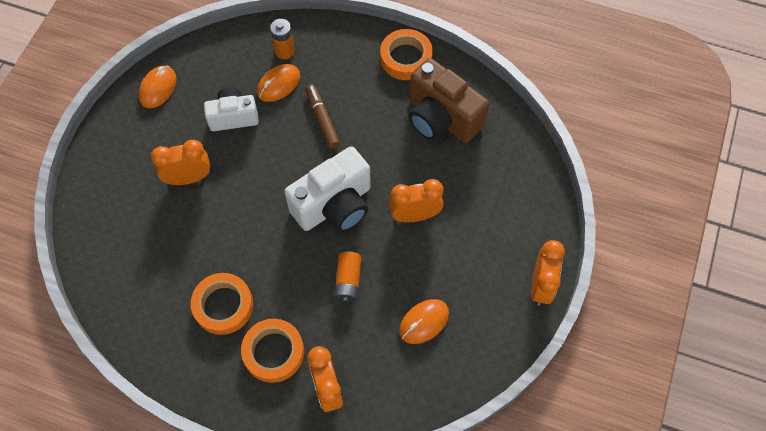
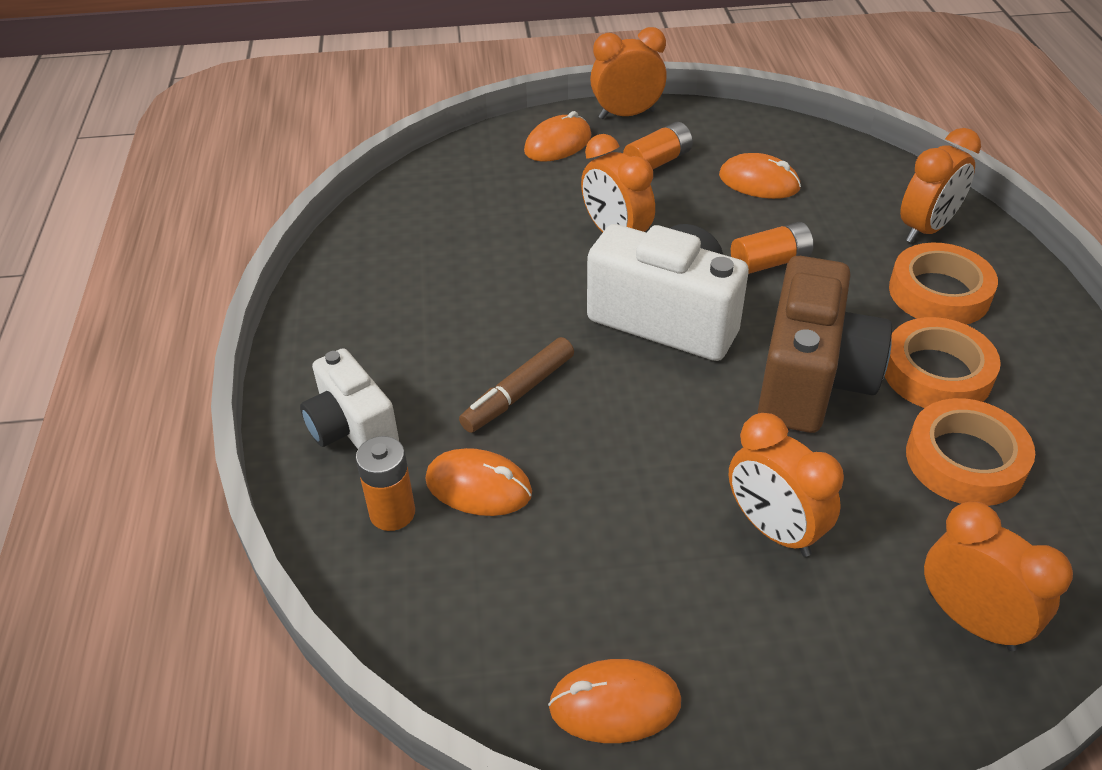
camera: 115 degrees left, 20 degrees down
white camera [204,87,259,131] -> white camera moved to [300,348,399,449]
orange tape [380,29,433,80] -> orange tape moved to [906,398,1035,506]
brown camera [409,58,489,143] -> brown camera moved to [758,256,892,433]
none -> orange mouse [524,111,592,162]
none -> orange battery [623,122,693,169]
none -> orange clock [924,502,1073,651]

